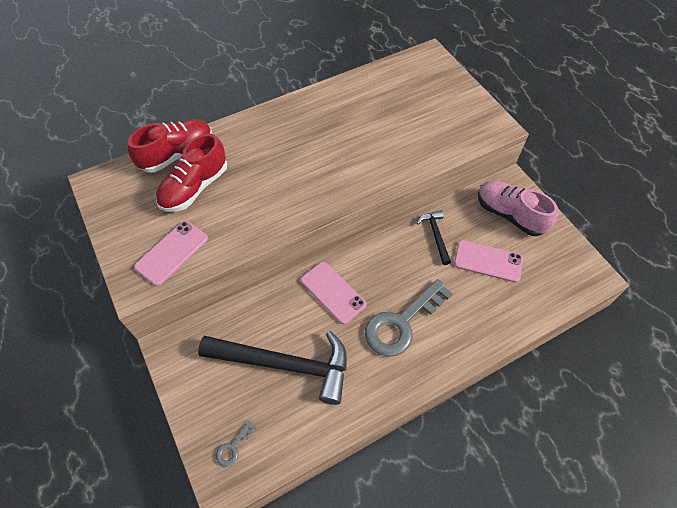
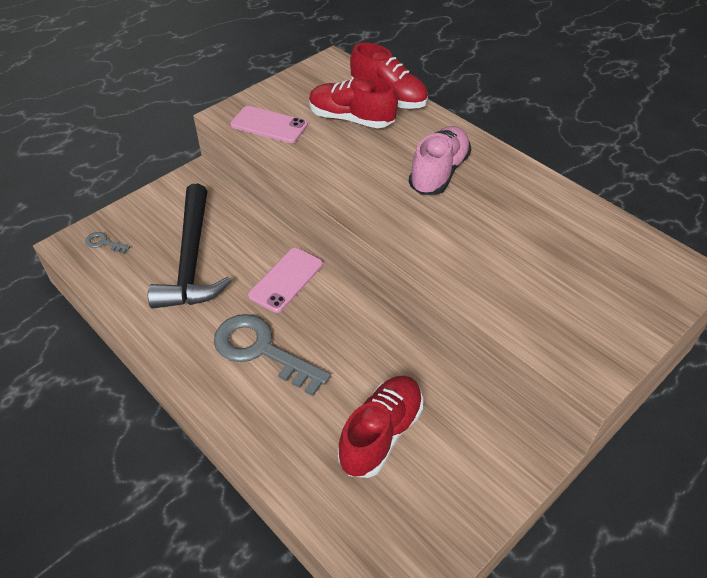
camera: 75 degrees right, 10 degrees down
black hammer [417,210,451,265] -> none
pink phone [454,240,523,282] -> red shoe [338,376,423,478]
pink shoe [478,181,558,236] -> pink shoe moved to [409,126,471,195]

